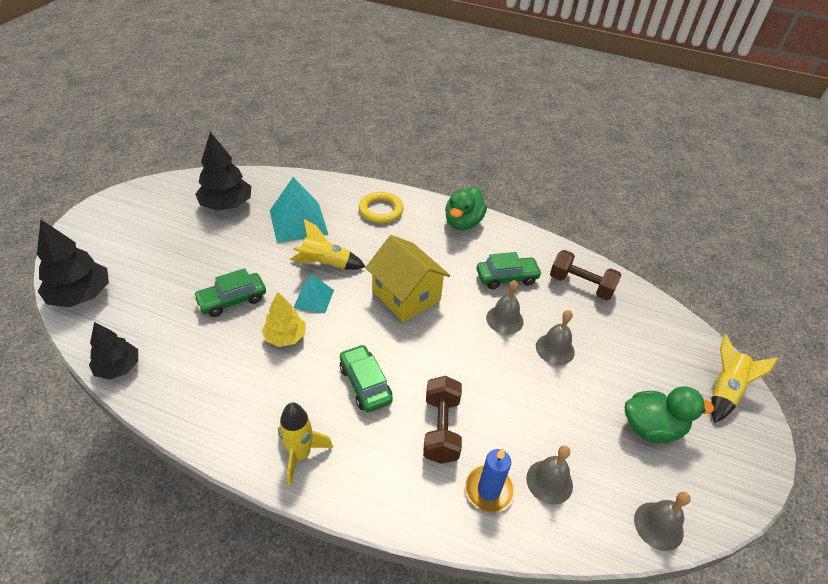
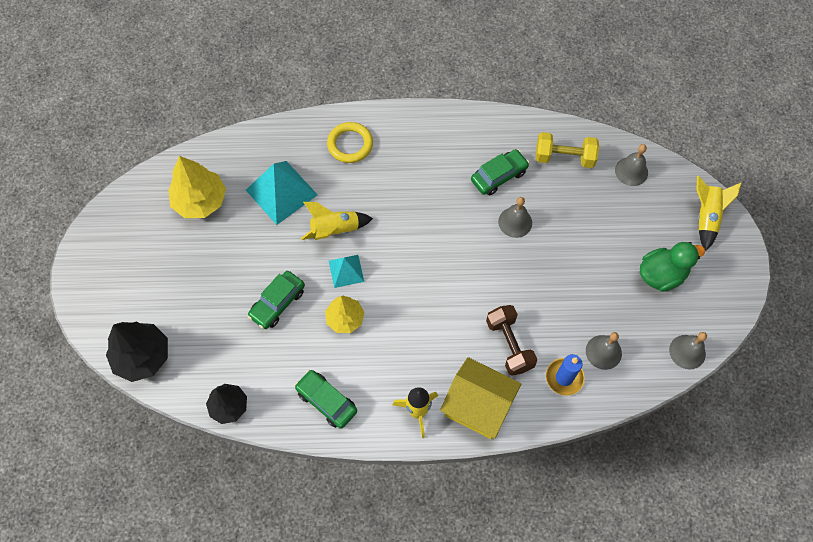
camera: 20 degrees left, 20 degrees up
black tree [195,132,251,211] -> yellow tree [168,156,226,218]
green car [340,345,393,412] -> green car moved to [295,370,357,429]
yellow house [365,235,451,322] -> yellow house moved to [440,357,522,439]
green duck [445,187,487,231] -> none
grey bell [536,310,575,365] -> grey bell moved to [615,144,648,186]
brown dumbbell [550,250,621,300] -> yellow dumbbell [536,132,599,168]

